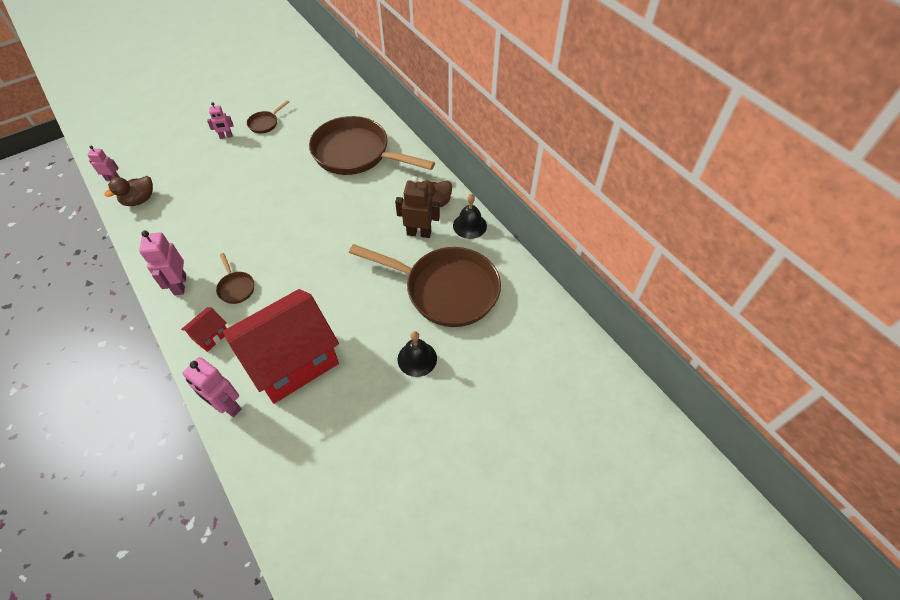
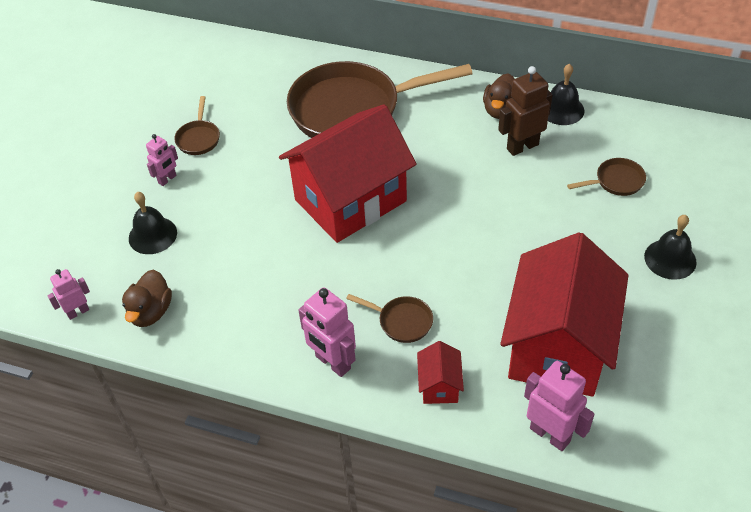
camera: 35 degrees left, 5 degrees down
pink robot [183,357,241,417] -> pink robot turned 135 degrees counterclockwise [524,361,594,451]
brown pan [349,244,501,327] -> brown pan [567,158,646,196], size x0.40
none -> black bell [129,192,177,254]
none -> red house [279,104,416,243]

